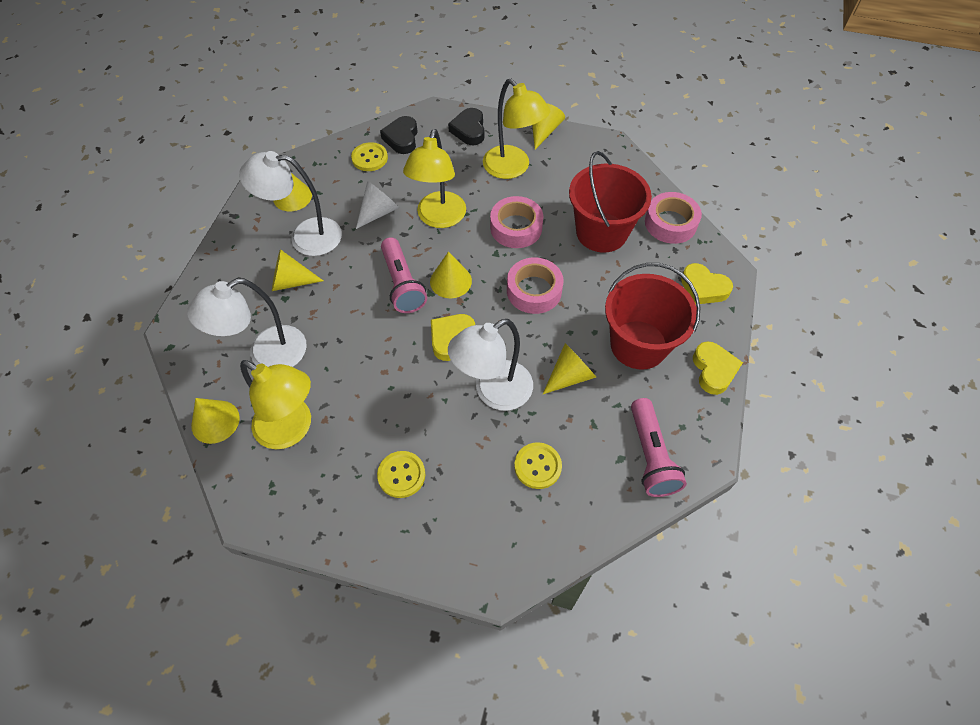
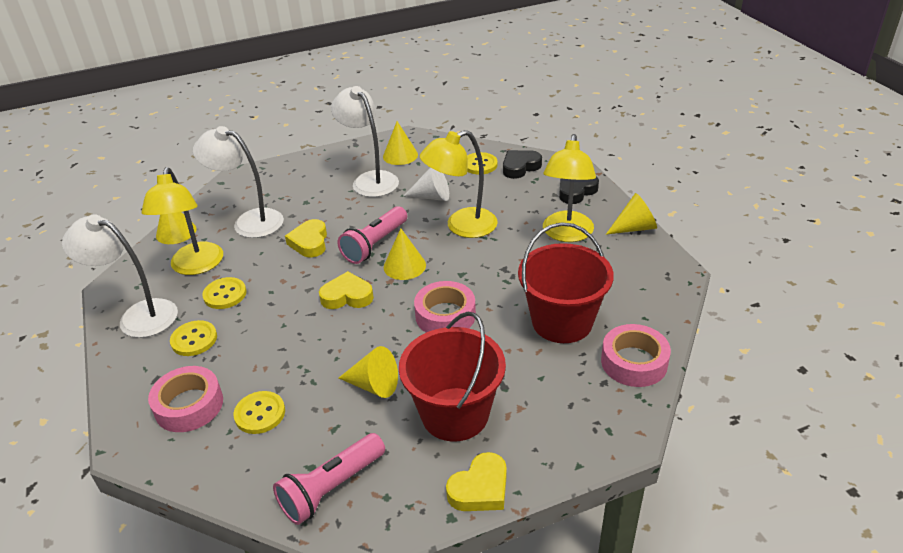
camera: 55 degrees right, 20 degrees down
yellow cone [272,249,323,291] -> none
white lamp [448,319,533,411] -> white lamp moved to [62,214,178,338]
pink tape [490,196,543,248] -> pink tape moved to [148,366,223,432]
yellow heart [681,263,733,304] -> yellow heart moved to [285,219,327,258]
none -> yellow button [202,277,247,309]

